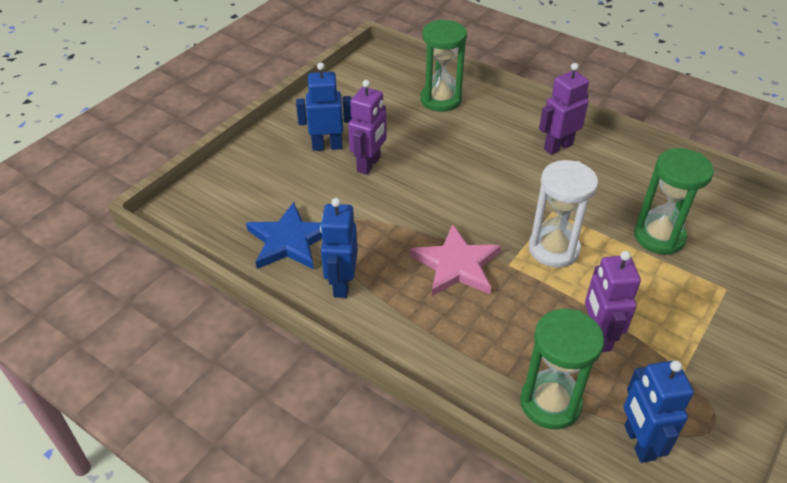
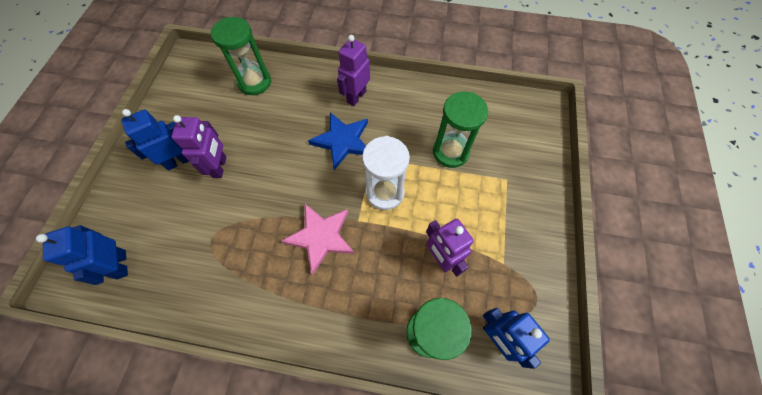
camera: 25 degrees left, 20 degrees up
blue star [246,202,322,270] -> blue star moved to [308,112,368,170]
blue robot [320,198,358,298] -> blue robot moved to [36,225,128,285]

